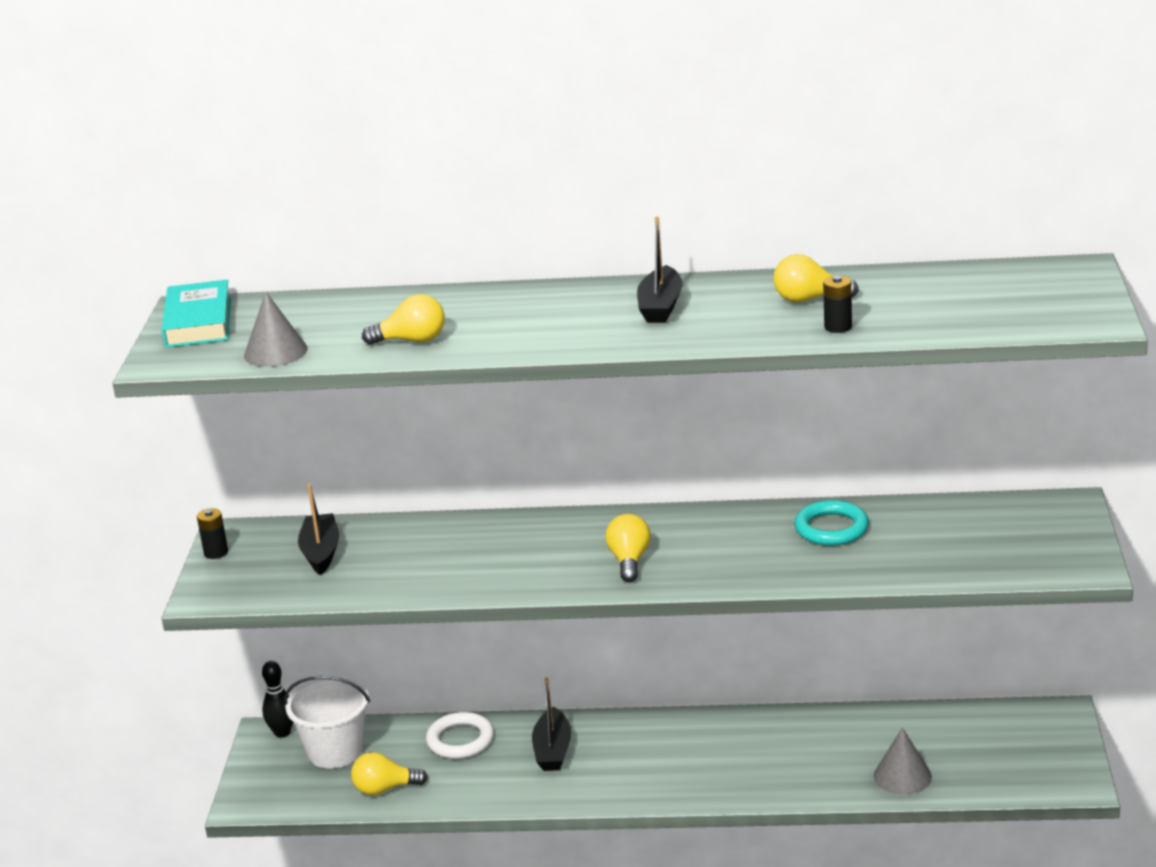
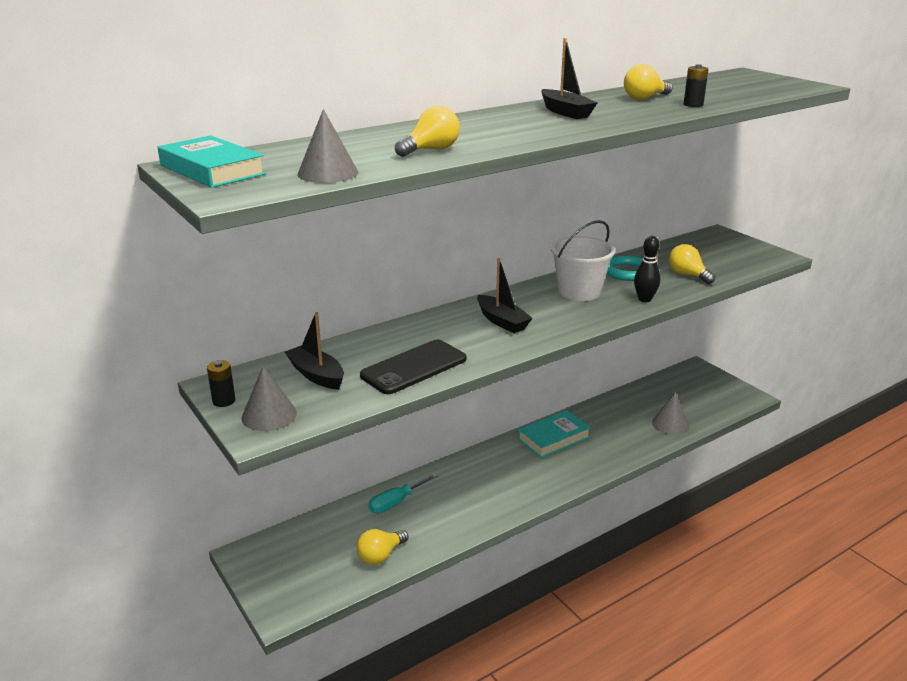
camera: 40 degrees left, 0 degrees up
black bowling pin [262,661,293,738] -> black bowling pin moved to [634,236,660,302]
white bucket [284,676,370,768] -> white bucket moved to [551,220,616,301]
white ring [426,712,494,759] -> turquoise screwdriver [368,473,438,513]
black boat [532,677,571,771] -> black boat moved to [477,258,533,333]
yellow light bulb [606,514,651,582] -> yellow light bulb moved to [669,244,715,284]
none -> grey cone [242,366,297,431]
none -> black phone [360,340,467,394]
none -> turquoise book [518,410,591,458]

